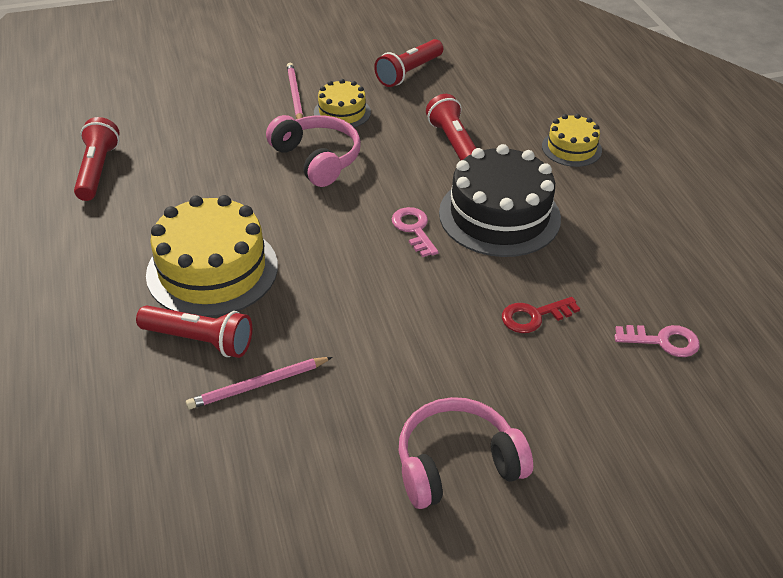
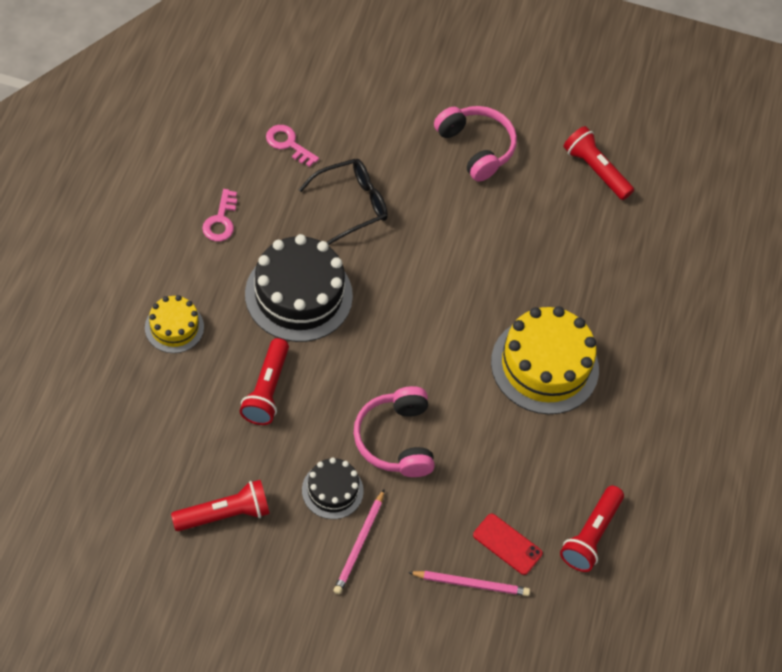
camera: 155 degrees left, 15 degrees up
red flashlight [136,305,252,358] -> red flashlight moved to [564,126,634,200]
pink pencil [186,357,333,409] -> pink pencil moved to [408,571,530,596]
yellow cake [314,79,371,128] -> black cake [302,457,364,519]
pink key [392,207,439,257] -> pink key moved to [202,189,237,241]
pink headphones [399,397,533,509] -> pink headphones turned 135 degrees counterclockwise [434,106,517,182]
red key [502,297,580,333] -> black glasses [298,159,388,245]
none -> red phone [473,514,543,575]

